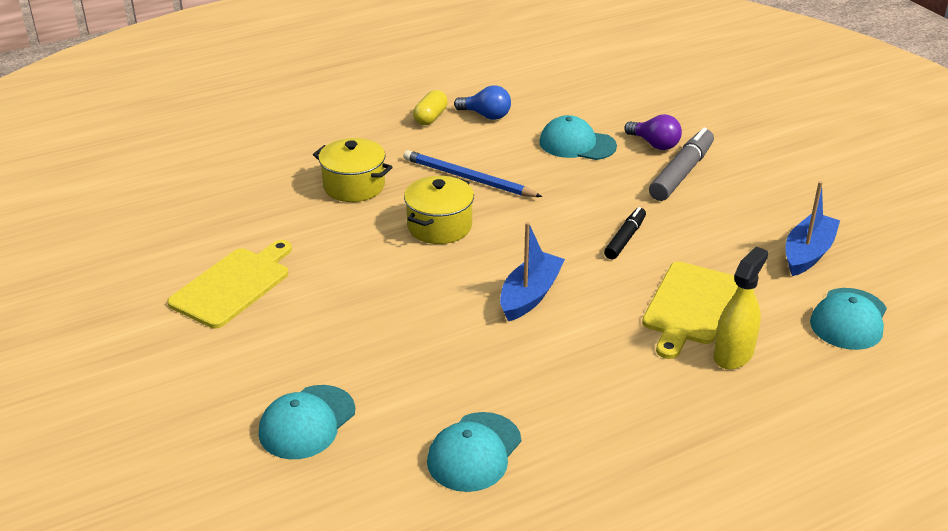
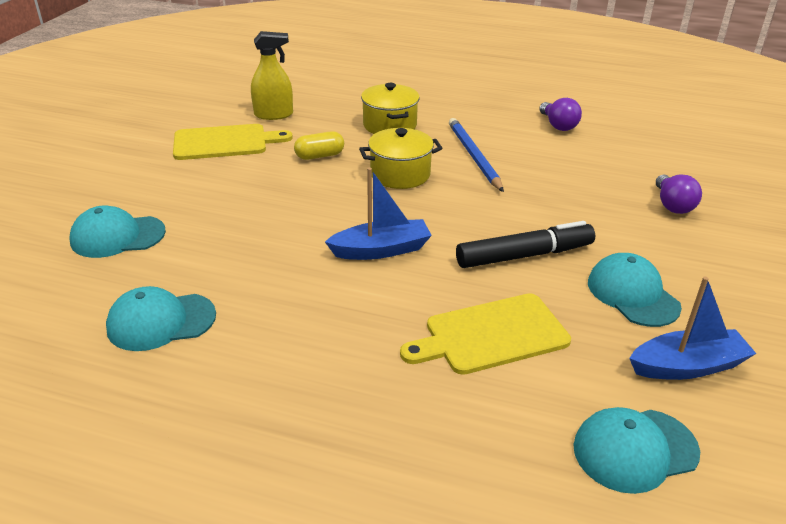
camera: 45 degrees right, 0 degrees up
yellow capsule [413,90,448,125] -> yellow capsule moved to [294,131,344,160]
blue light bulb [454,85,511,120] -> purple light bulb [539,98,582,131]
turquoise cap [539,115,617,160] -> turquoise cap moved to [588,253,682,327]
black marker [604,207,646,260] -> black marker [456,221,595,268], size x1.63
grey marker [649,127,714,201] -> none
yellow spray bottle [713,246,768,370] -> yellow spray bottle moved to [251,31,293,120]

